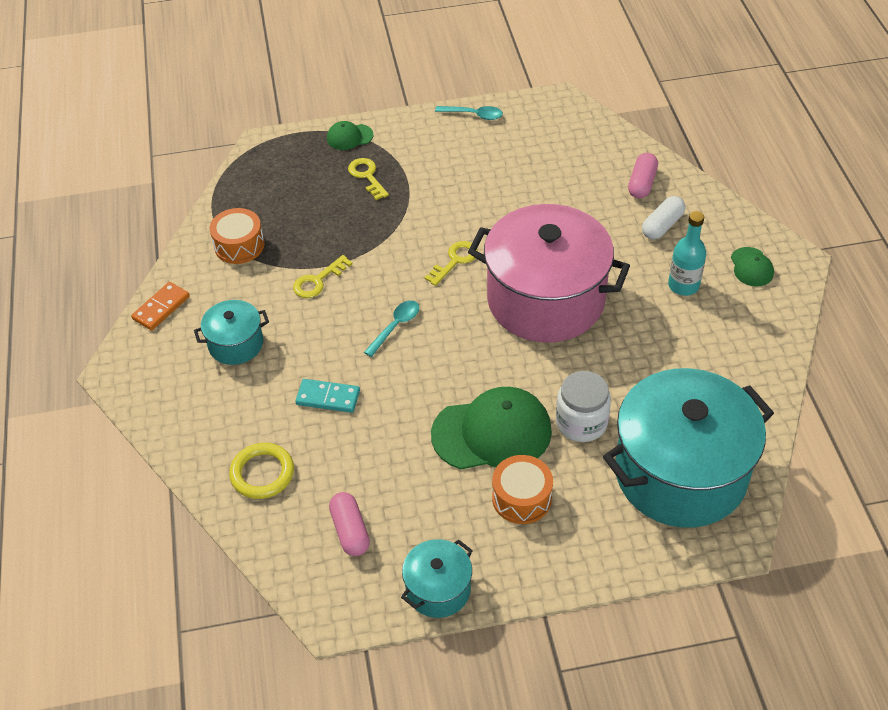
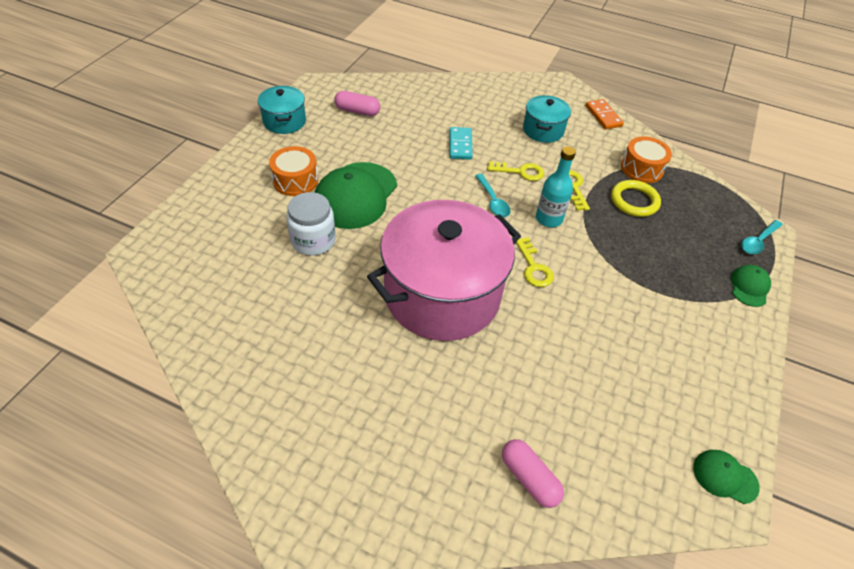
camera: 120 degrees right, 0 degrees up
yellow ring [229,443,294,499] -> yellow ring moved to [611,180,661,217]
turquoise domino [295,379,360,413] -> turquoise domino turned 45 degrees counterclockwise [450,127,473,160]
yellow key [348,158,389,200] -> yellow key moved to [487,161,544,181]
turquoise spoon [435,106,503,120] -> turquoise spoon moved to [741,220,783,254]
turquoise pot [603,368,774,528] -> none
white capsule [642,196,685,240] -> none
turquoise bottle [668,211,706,296] -> turquoise bottle moved to [536,146,576,227]
green cap [731,247,774,286] -> green cap moved to [693,450,760,504]

